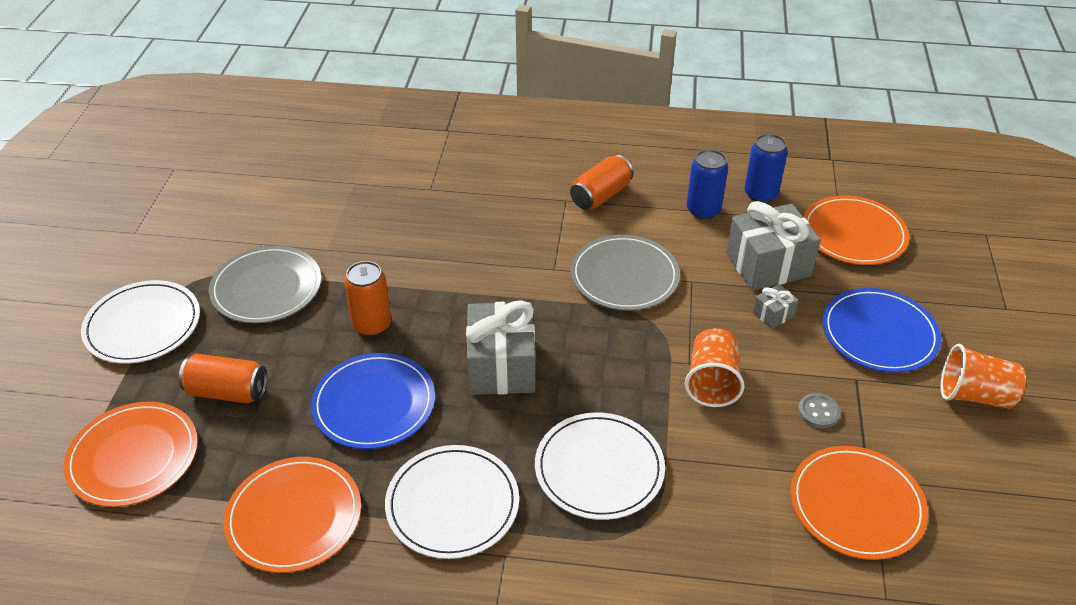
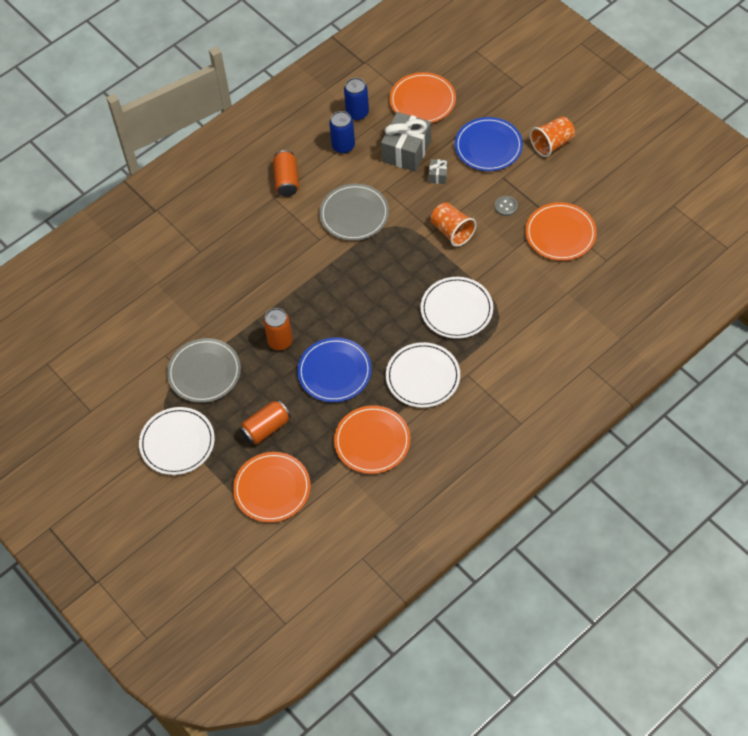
camera: 45 degrees left, 15 degrees up
grey gift [466,300,535,395] -> none

